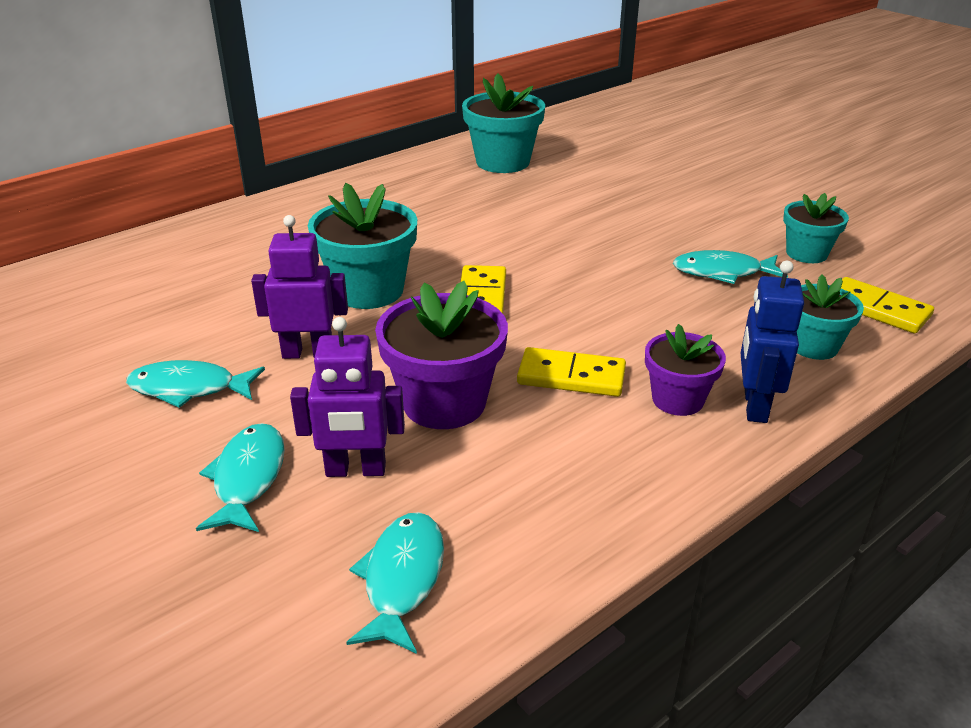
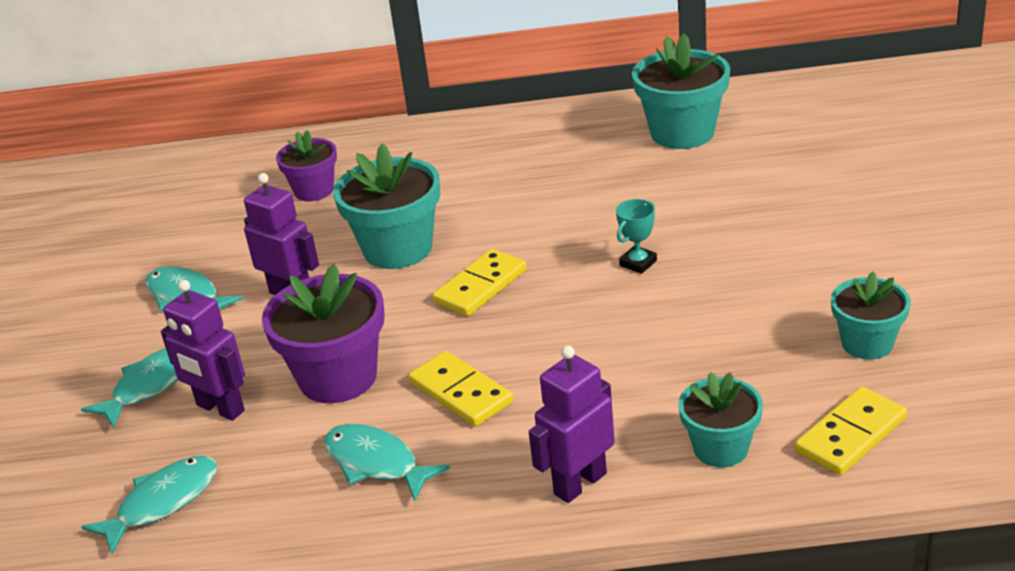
camera: 40 degrees right, 0 degrees up
purple flower pot [645,324,726,416] -> purple flower pot moved to [276,130,337,201]
turquoise fish [673,250,788,284] -> turquoise fish moved to [324,424,450,501]
blue robot [741,261,804,423] -> purple robot [529,345,615,503]
yellow domino [841,277,934,333] -> yellow domino turned 60 degrees clockwise [795,387,907,475]
none -> turquoise trophy [616,199,657,274]

